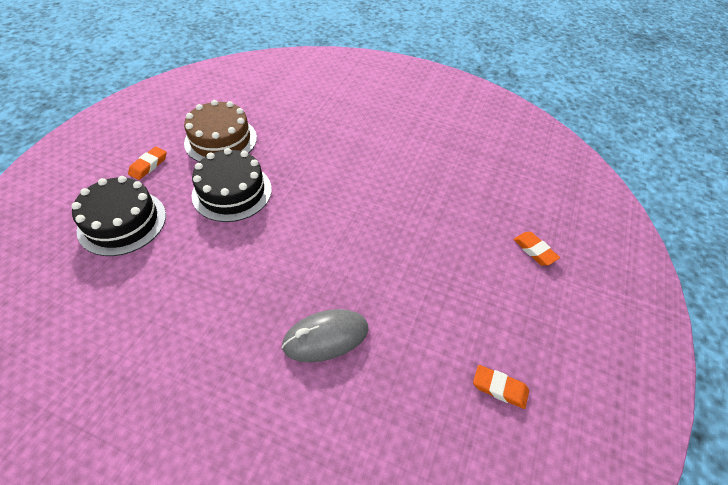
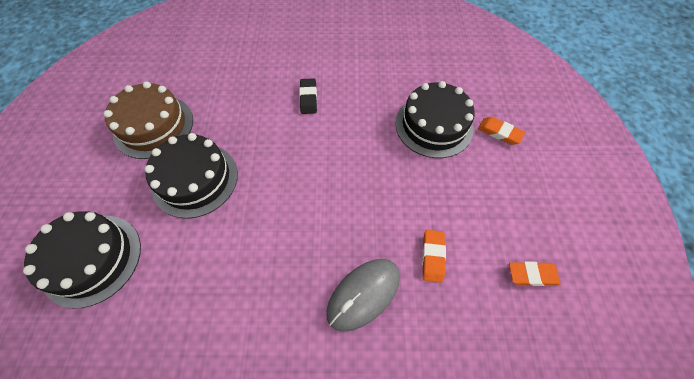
camera: 20 degrees left, 10 degrees up
orange eraser [128,147,167,180] -> orange eraser moved to [422,230,446,283]
none -> black eraser [299,78,317,114]
none -> black cake [396,81,475,158]

